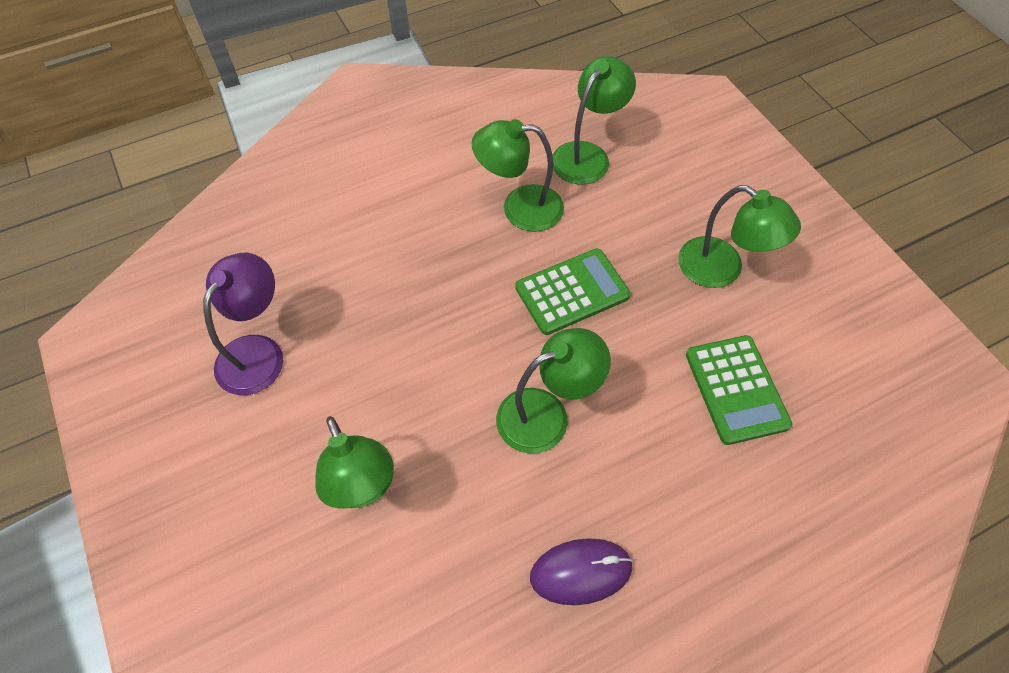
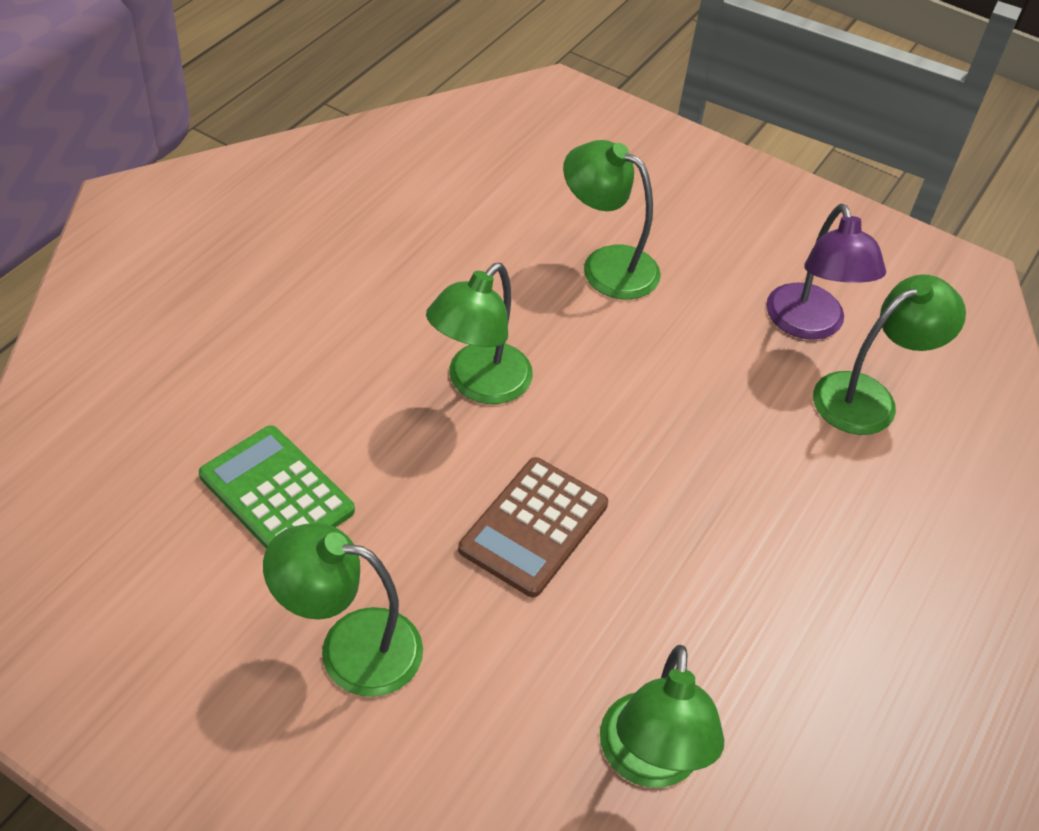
camera: 145 degrees right, 10 degrees down
green lamp [472,119,564,232] -> green lamp moved to [813,275,966,435]
green calculator [515,248,631,335] -> brown calculator [458,457,608,597]
purple mouse [530,538,633,605] -> none

